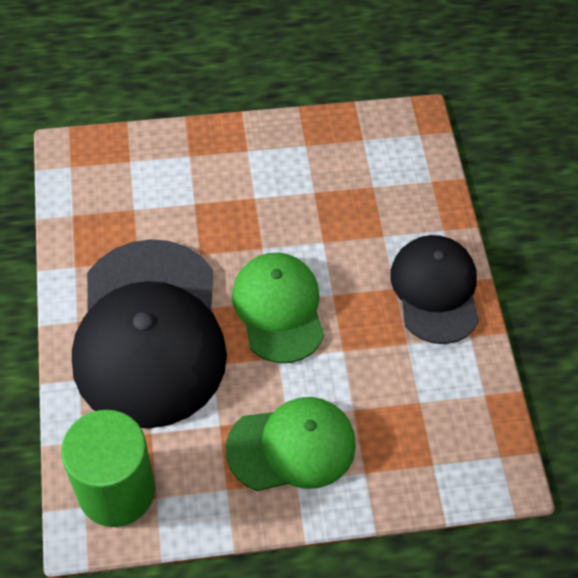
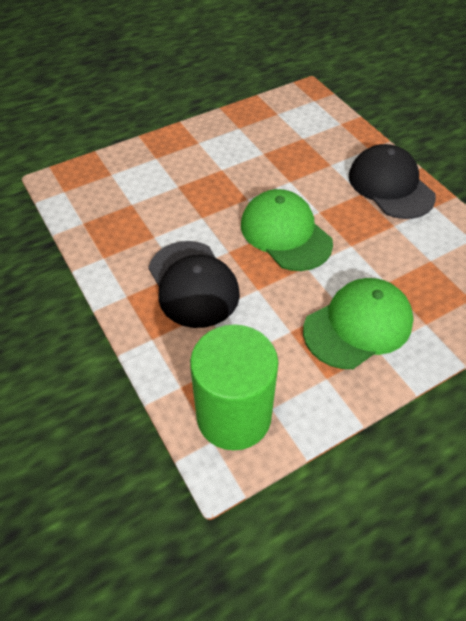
camera: 20 degrees left, 5 degrees down
black cap [72,239,227,429] -> black cap [148,241,240,328], size x0.59

